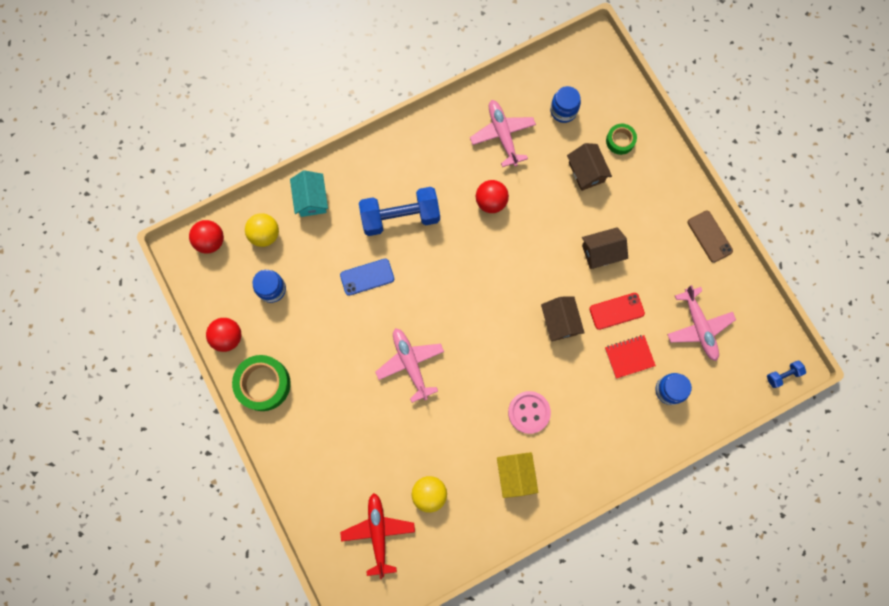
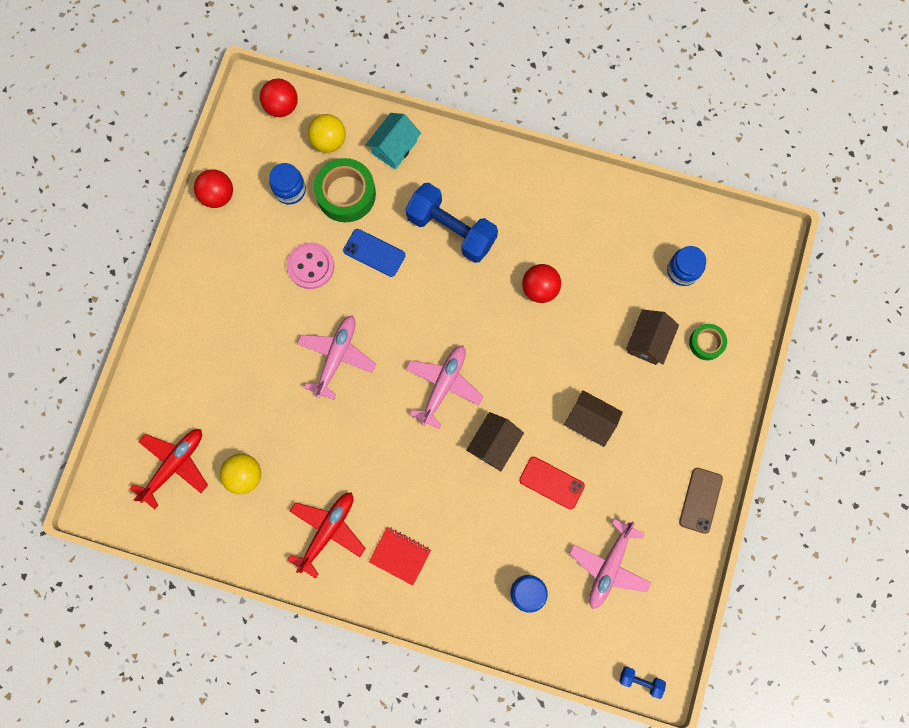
camera: 45 degrees right, 0 degrees up
green tape [232,355,291,411] -> green tape moved to [314,158,376,222]
pink plane [470,100,536,167] -> pink plane moved to [405,345,483,429]
yellow house [497,452,538,498] -> red plane [287,492,366,579]
pink button [508,391,551,434] -> pink button moved to [287,242,334,289]
red notebook [605,335,656,379] -> red notebook moved to [369,527,431,585]

